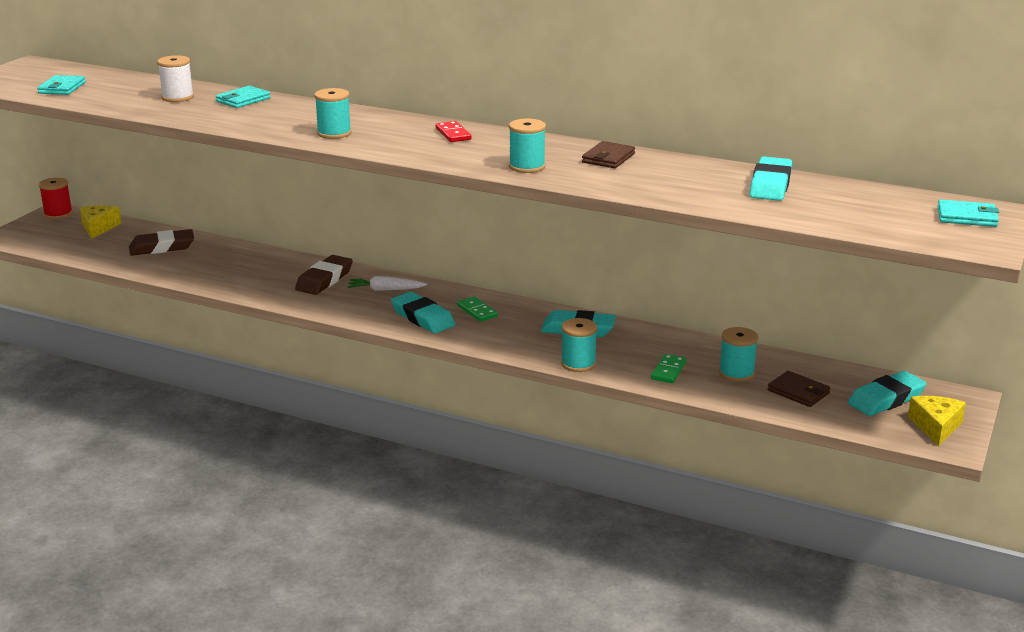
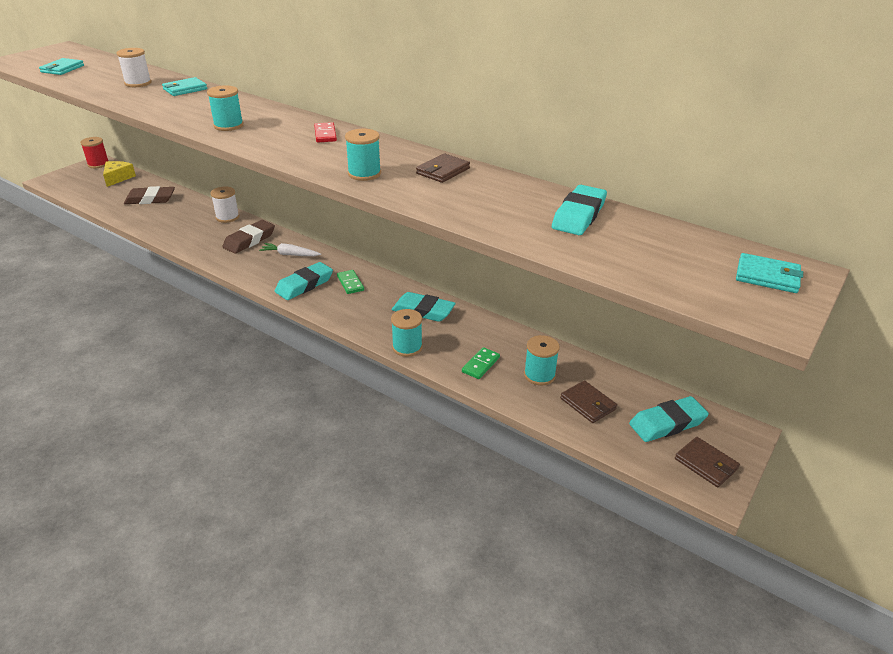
camera: 10 degrees right, 10 degrees up
turquoise eraser [391,292,455,333] -> turquoise eraser turned 75 degrees clockwise [275,262,333,300]
yellow cheese [908,396,966,446] -> brown wallet [675,437,740,487]
none -> white spool [211,187,240,223]

